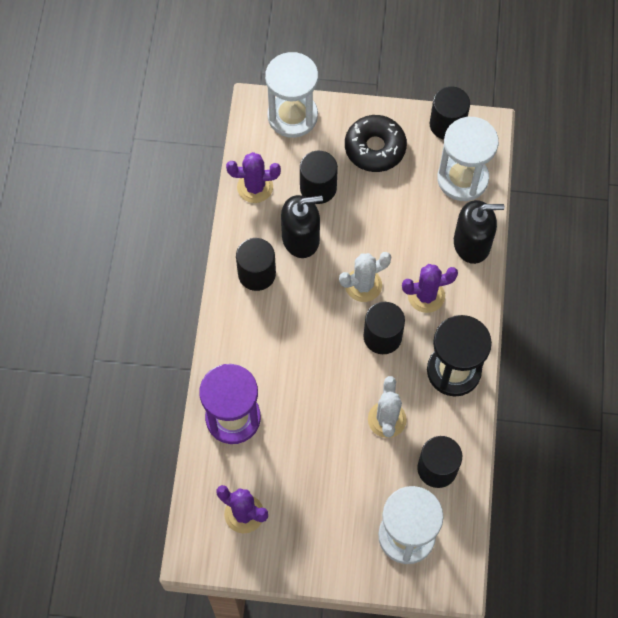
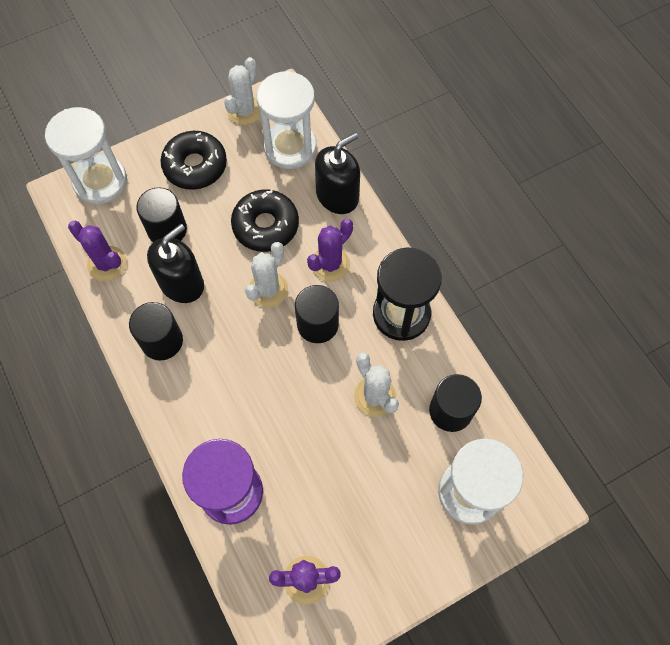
camera: 35 degrees left, 0 degrees up
purple cactus [226,152,281,203] -> purple cactus turned 75 degrees clockwise [68,221,127,281]
black cylinder [430,86,470,140] -> white cactus [224,57,261,125]
none -> black donut [231,190,299,252]

